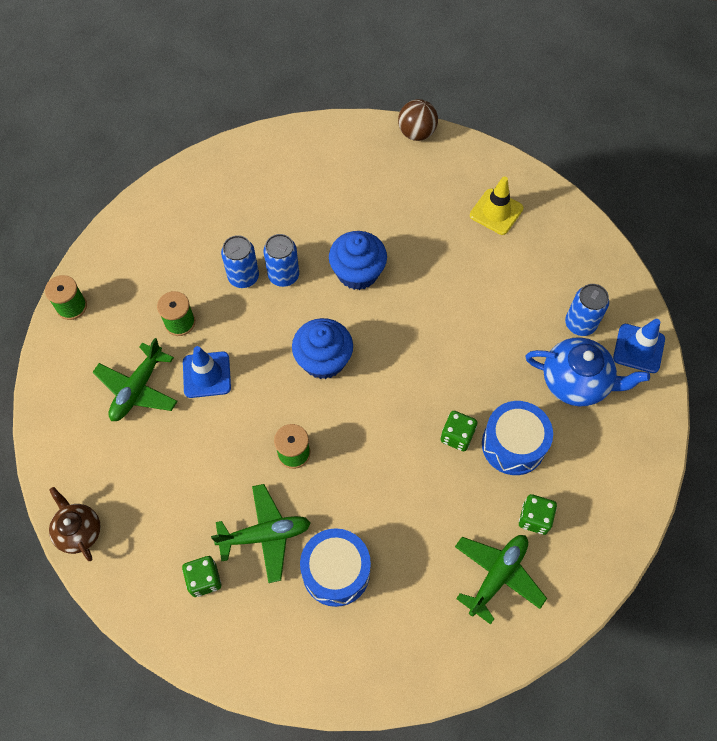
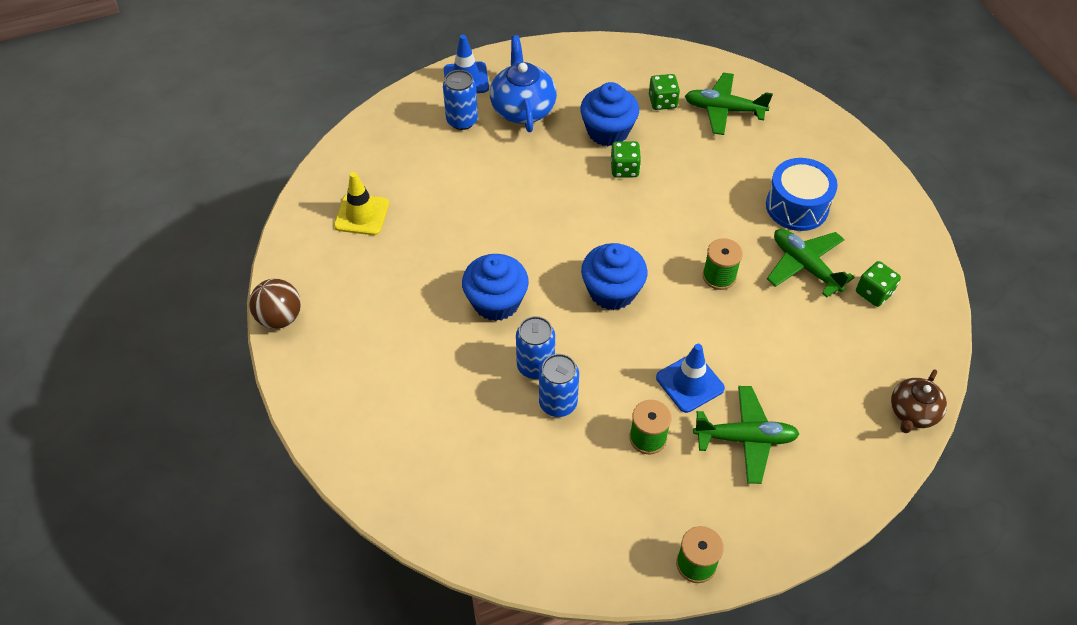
camera: 115 degrees left, 10 degrees down
blue drum [482,401,553,475] -> blue cupcake [580,82,639,146]

